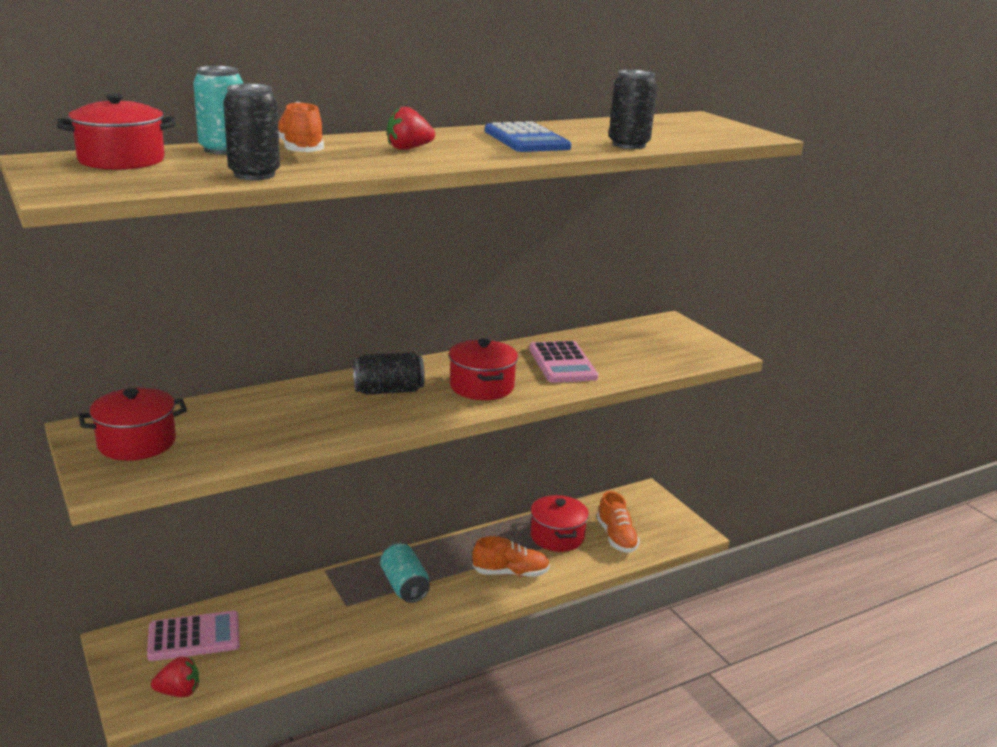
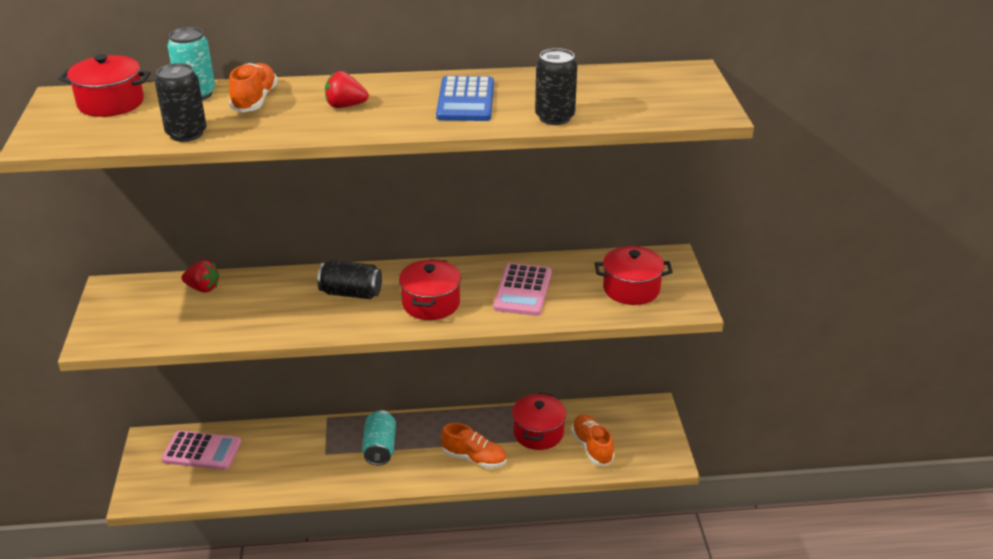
camera: 25 degrees right, 10 degrees up
red pot [78,388,187,461] -> red pot moved to [595,246,673,305]
red strawberry [151,657,199,697] -> red strawberry moved to [182,260,219,293]
orange shoe [597,491,640,553] -> orange shoe turned 150 degrees clockwise [571,415,614,466]

